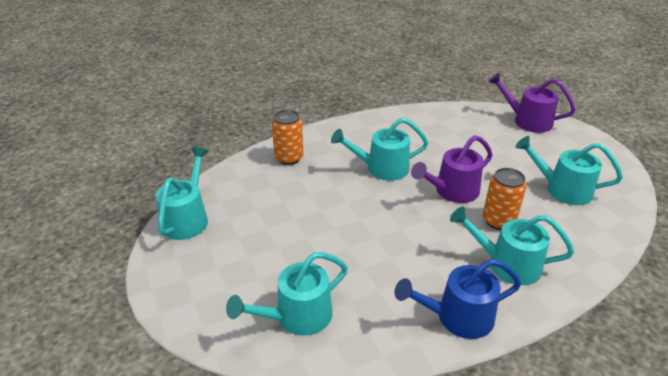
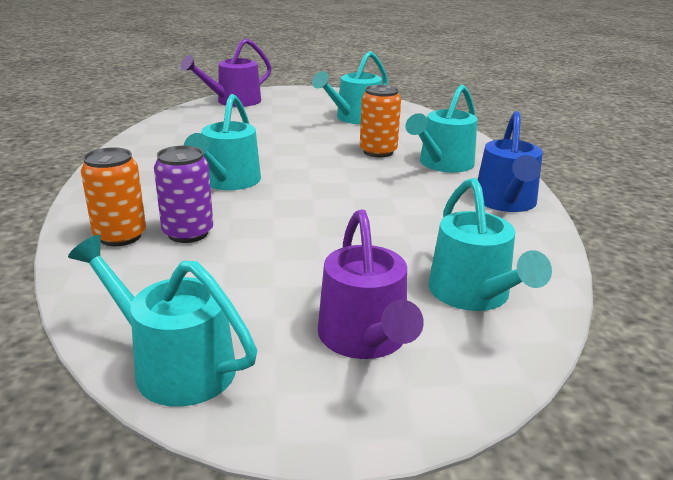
camera: 70 degrees left, 10 degrees down
purple watering can [411,135,493,203] -> purple watering can moved to [318,209,424,359]
none -> purple can [154,146,213,243]

